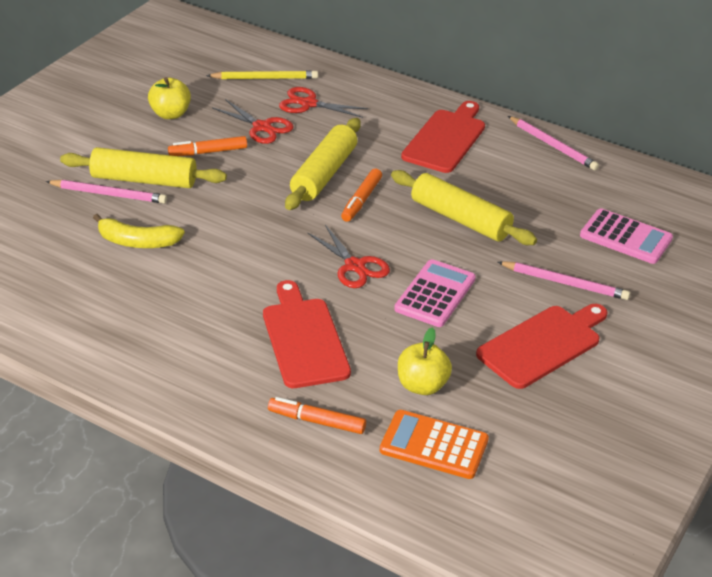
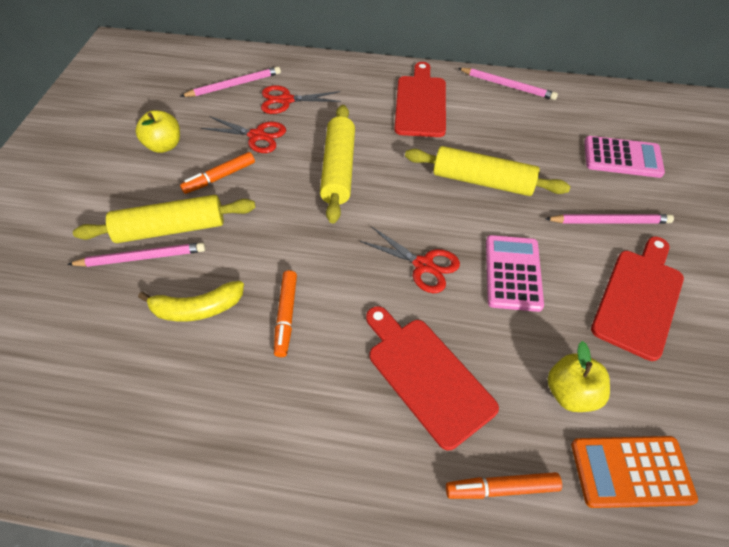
camera: 20 degrees left, 15 degrees up
yellow pencil [206,70,318,79] -> pink pencil [180,66,281,97]
orange marker [341,169,382,222] -> orange marker moved to [274,270,297,357]

